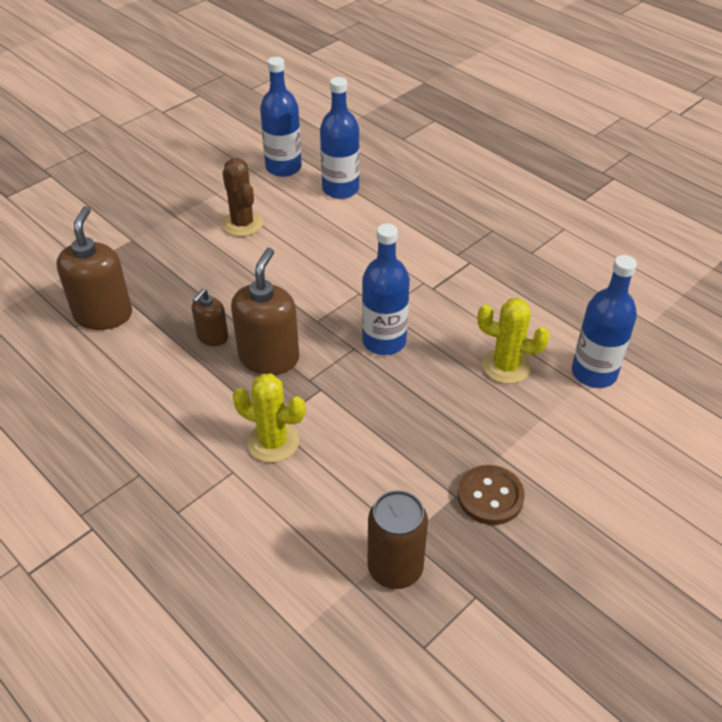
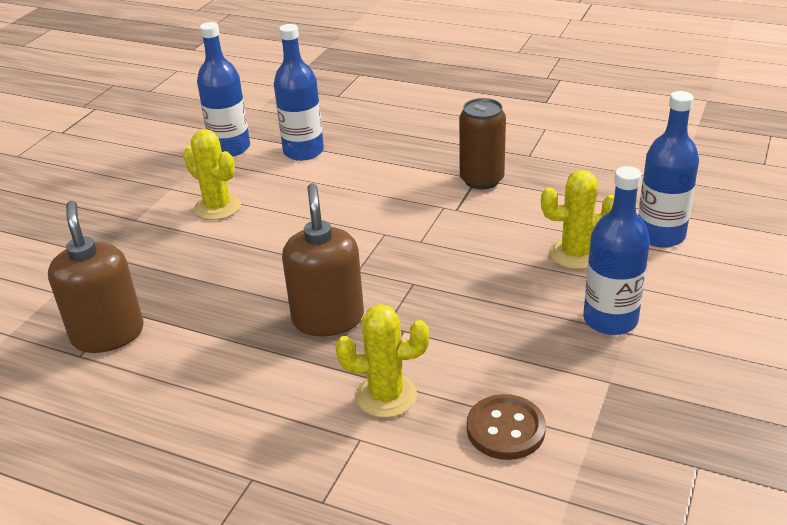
camera: 20 degrees left, 10 degrees down
brown soap dispenser [192,289,229,346] -> none
brown cactus [222,158,263,237] -> yellow cactus [183,129,241,220]
blue bottle [362,224,410,355] -> blue bottle moved to [583,166,650,335]
brown can [368,490,428,589] -> brown can moved to [459,98,506,190]
brown button [458,465,525,525] -> brown button moved to [467,394,546,460]

